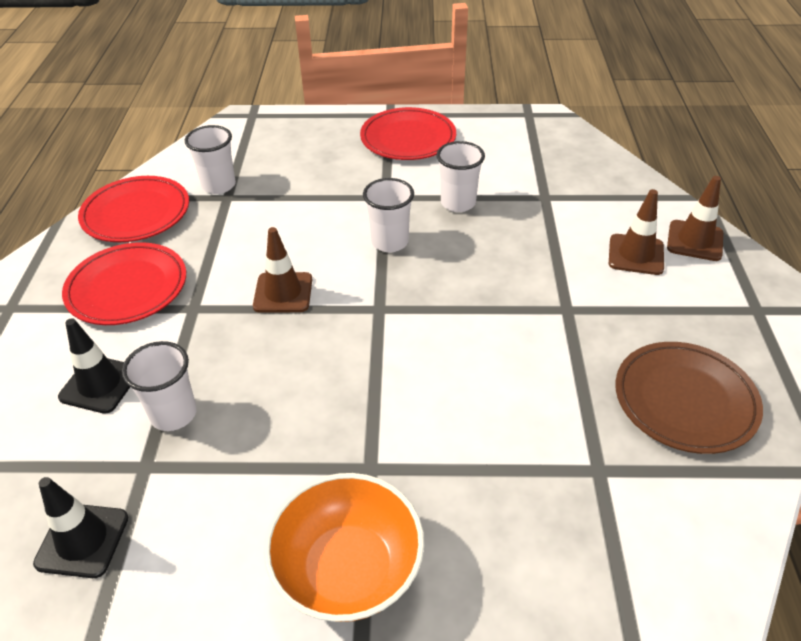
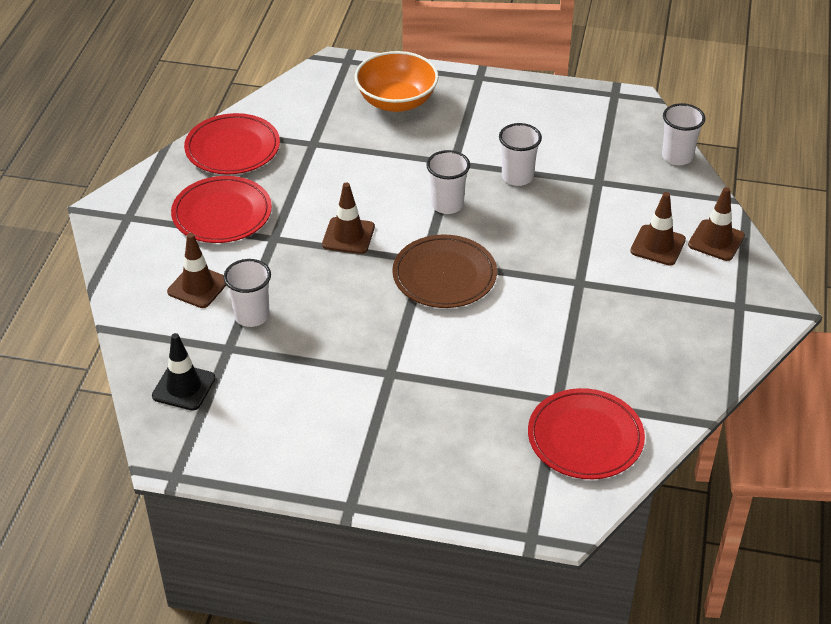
camera: 10 degrees right, 0 degrees up
black traffic cone [58,318,130,414] -> brown traffic cone [167,233,226,308]
white cup [185,125,236,194] -> white cup moved to [662,103,705,165]
orange bowl [264,473,424,622] -> orange bowl moved to [355,51,439,112]
red plate [360,107,456,160] -> red plate moved to [528,388,645,479]
brown plate [615,342,763,454] -> brown plate moved to [392,234,497,308]

